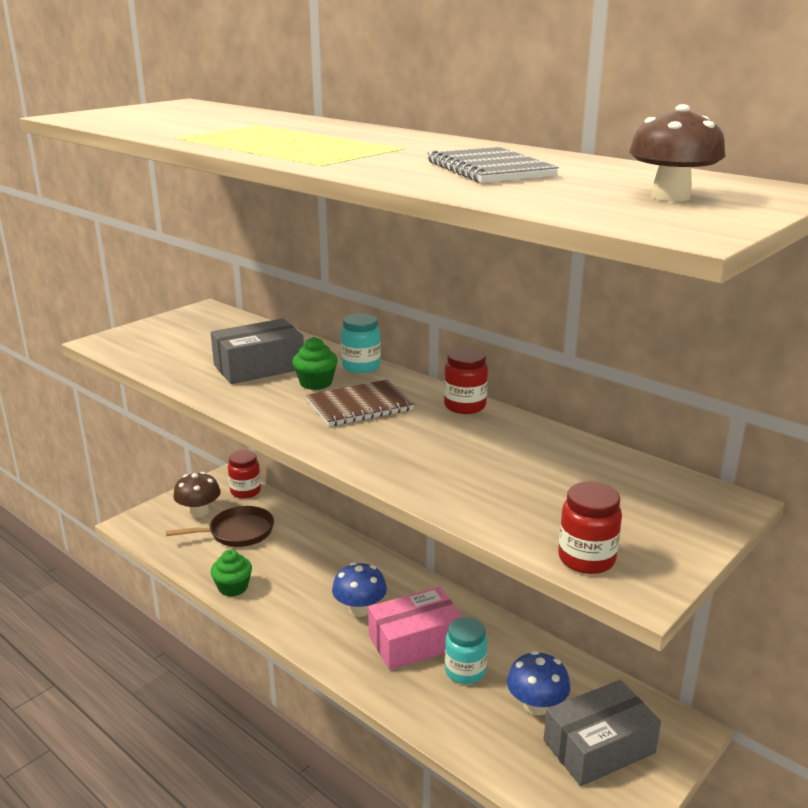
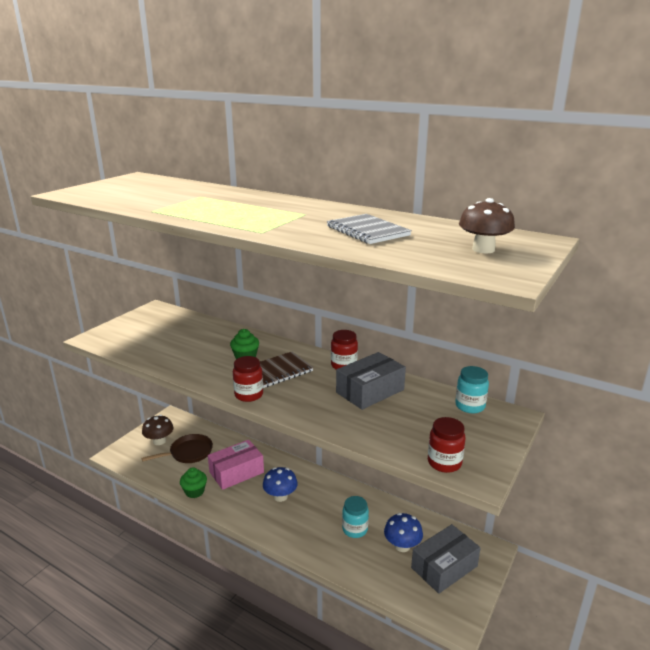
camera: 10 degrees left, 0 degrees up
grey box [211,319,304,384] -> grey box moved to [336,352,406,410]
red jar [228,450,261,499] -> red jar moved to [233,356,263,402]
turquoise jar [341,313,381,373] -> turquoise jar moved to [455,366,489,413]
pink box [368,587,463,670] -> pink box moved to [208,440,264,490]

